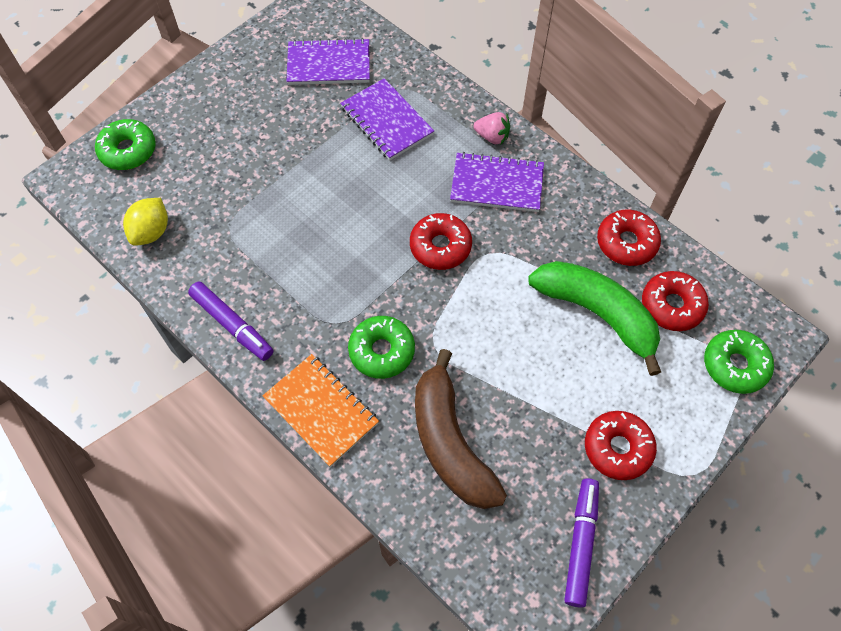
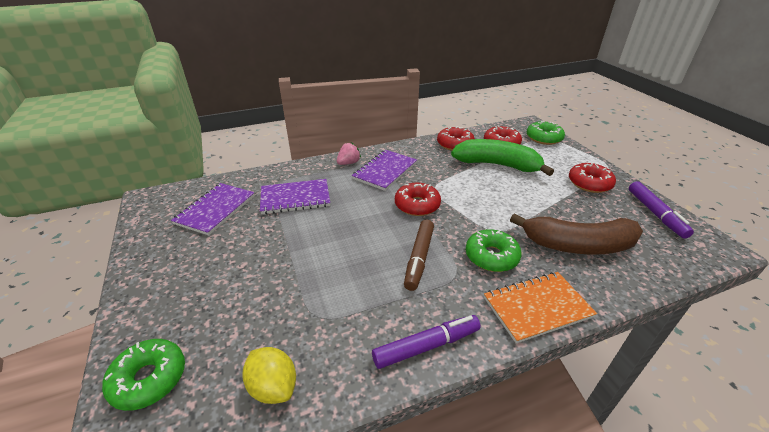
camera: 65 degrees left, 25 degrees down
green banana [528,261,661,376] -> green banana turned 45 degrees clockwise [451,139,554,176]
purple marker [564,478,599,608] -> purple marker turned 135 degrees counterclockwise [629,181,694,239]
none -> brown marker [404,220,434,291]

